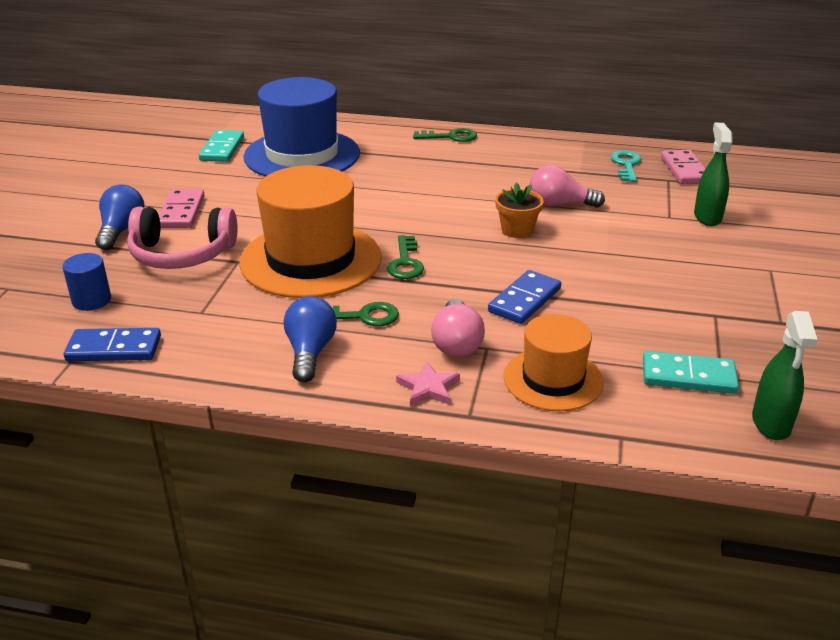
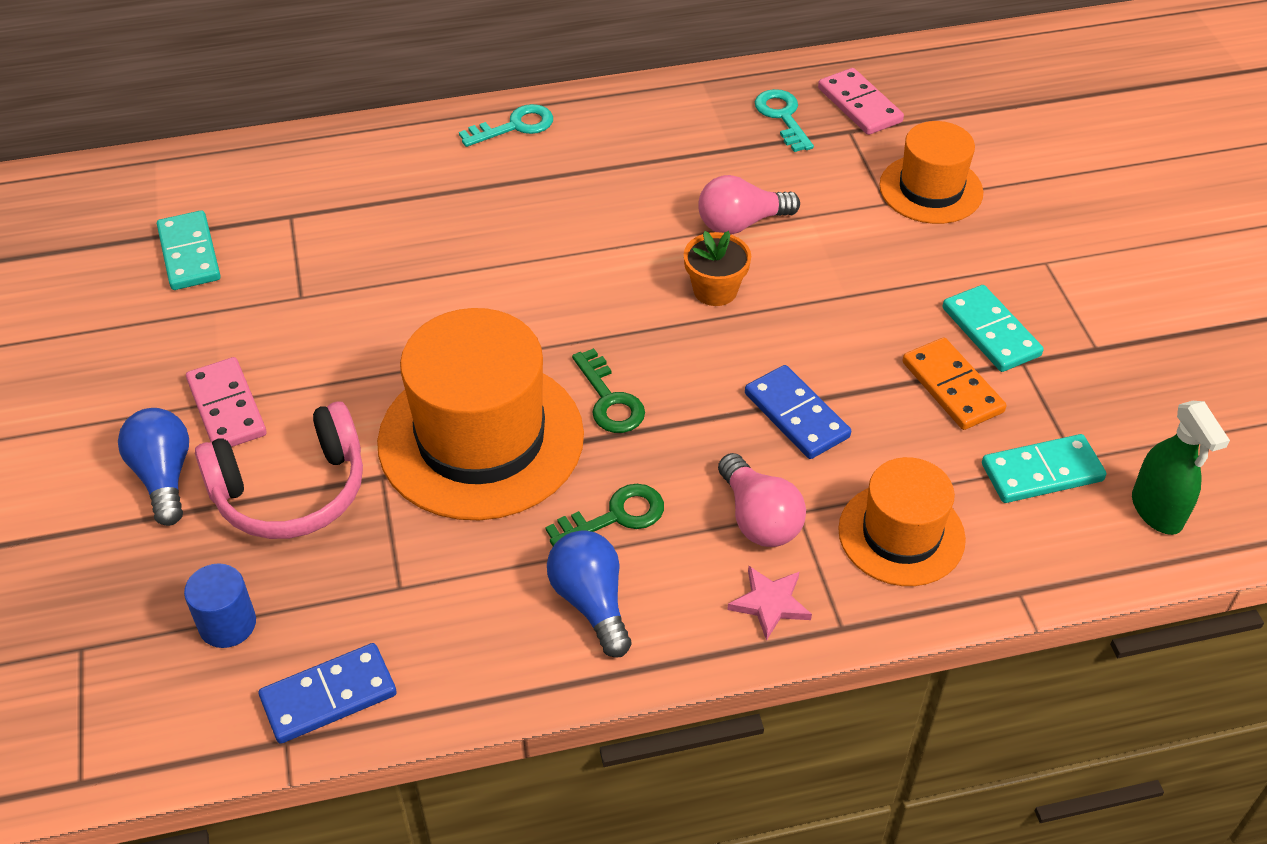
camera: 25 degrees left, 15 degrees up
blue hat [244,77,360,176] -> none
green key [413,128,477,142] -> turquoise key [459,104,553,147]
blue domino [488,270,561,324] -> blue domino turned 45 degrees counterclockwise [745,365,851,459]
green spray bottle [694,123,733,226] -> orange hat [879,121,983,224]
none -> orange domino [902,337,1006,430]
none -> turquoise domino [943,285,1044,372]

